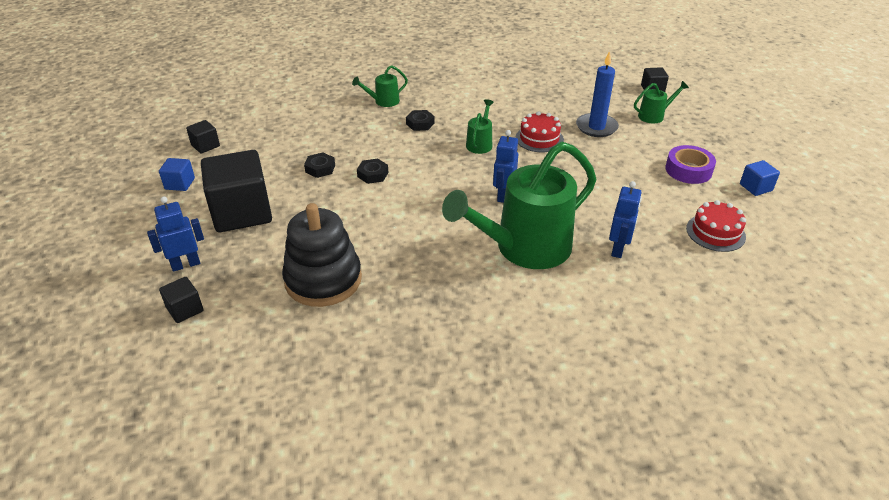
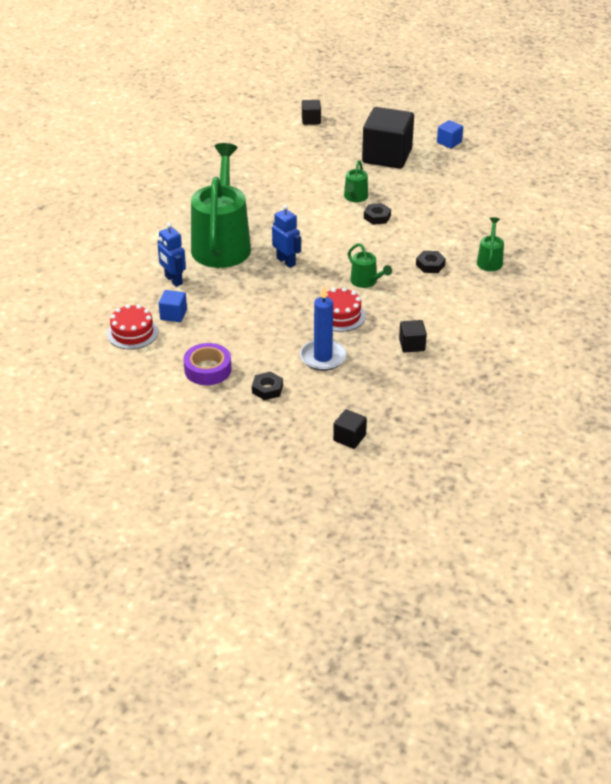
camera: 125 degrees right, 0 degrees up
blue robot [147,196,204,272] -> none
black cube [186,120,220,154] -> black cube moved to [399,320,427,353]
black stacking toy [282,203,362,307] -> none
black nut [304,152,335,178] -> black nut moved to [252,372,283,400]
green watering can [634,81,689,123] -> green watering can moved to [344,160,368,202]
blue cube [740,160,780,196] -> blue cube moved to [159,290,187,322]

